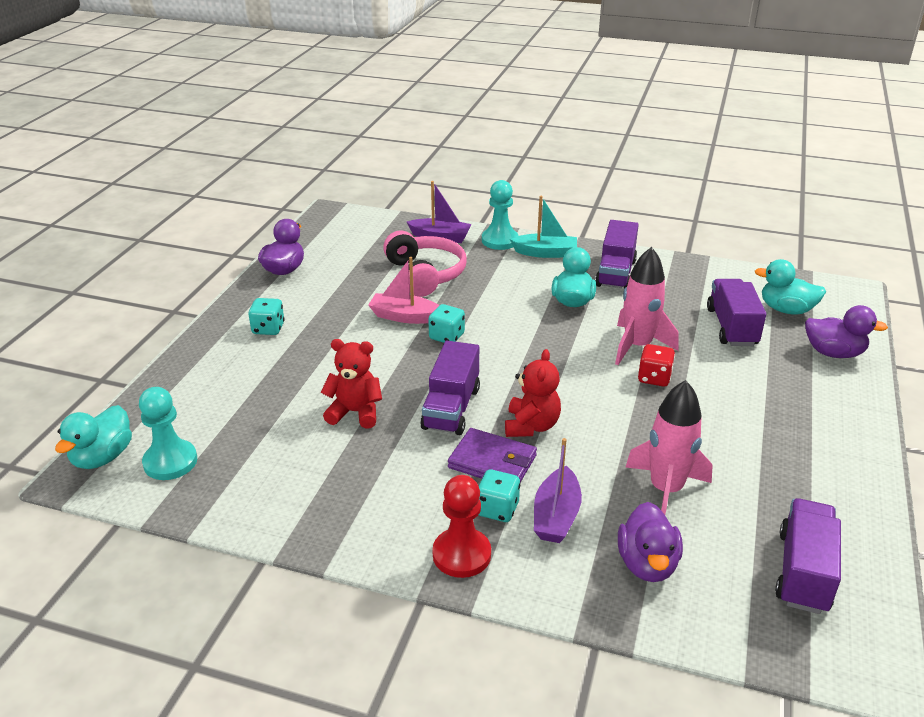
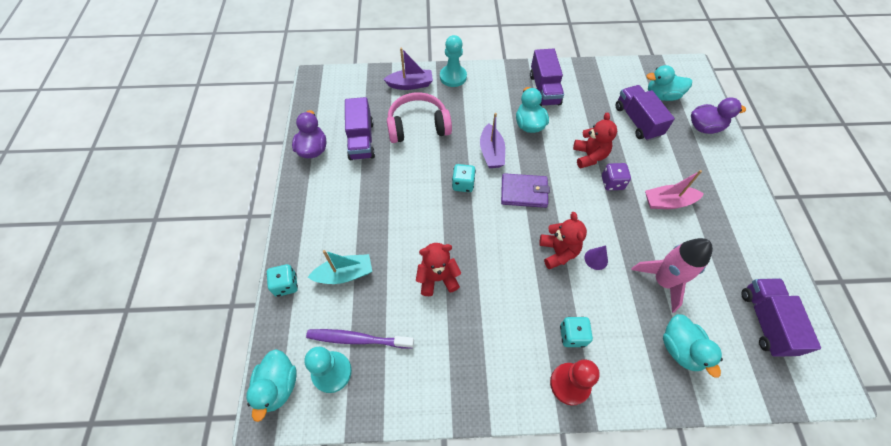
camera: 20 degrees left, 25 degrees up
turquoise dice [249,298,285,335] -> turquoise dice moved to [266,264,298,297]
pink boat [368,257,439,324] -> pink boat moved to [645,170,704,209]
pink headphones [383,230,467,297] -> pink headphones turned 60 degrees counterclockwise [387,92,452,143]
purple truck [420,341,480,435] -> purple truck moved to [345,97,375,160]
purple wallet [448,428,537,482] -> purple wallet moved to [501,173,550,208]
turquoise boat [510,196,577,258] -> turquoise boat moved to [308,250,372,284]
purple boat [534,438,582,543] -> purple boat moved to [480,113,505,168]
pink rocket [615,247,679,365] -> red teddy bear [573,112,617,168]
purple duck [618,502,683,582] -> turquoise duck [663,314,723,378]
red dice [638,344,675,387] -> purple dice [602,163,631,190]
none -> purple toothbrush [306,329,414,349]
none -> purple cone [585,246,608,270]

